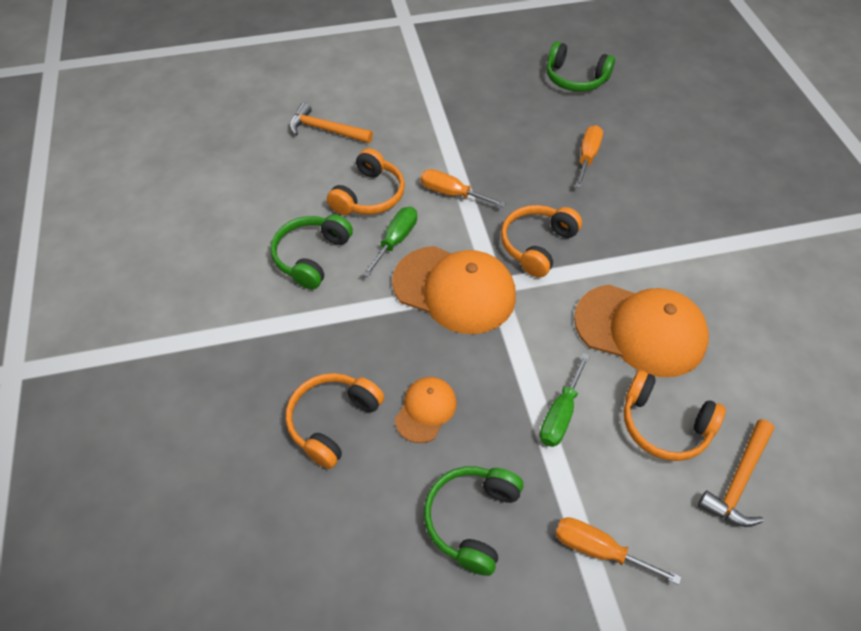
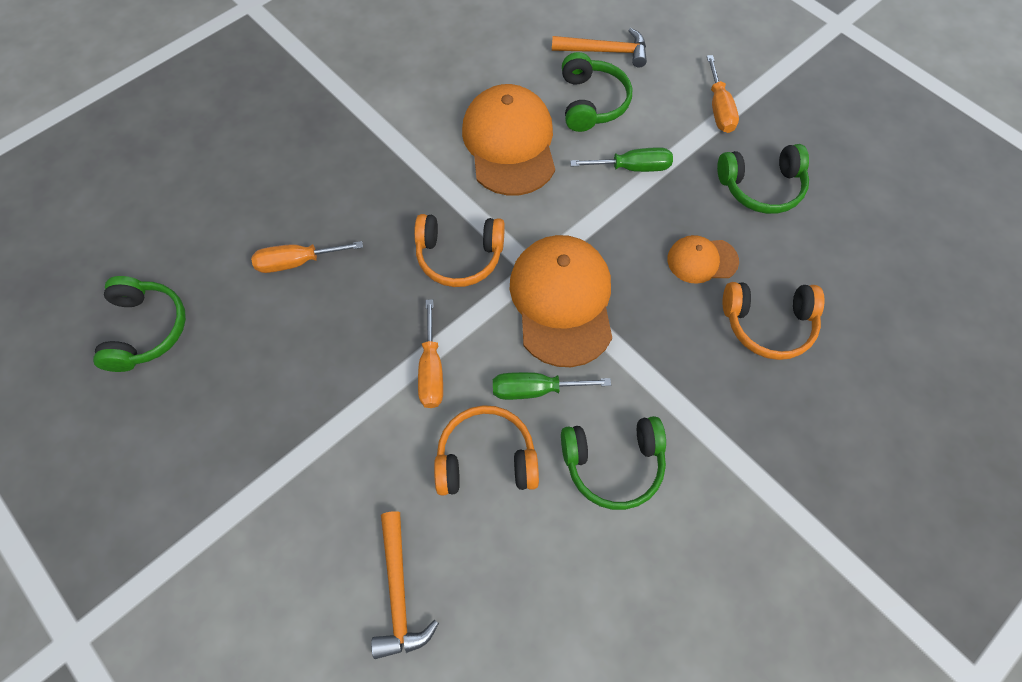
camera: 120 degrees left, 10 degrees up
orange headphones [624,370,726,461] -> green headphones [562,52,632,132]

